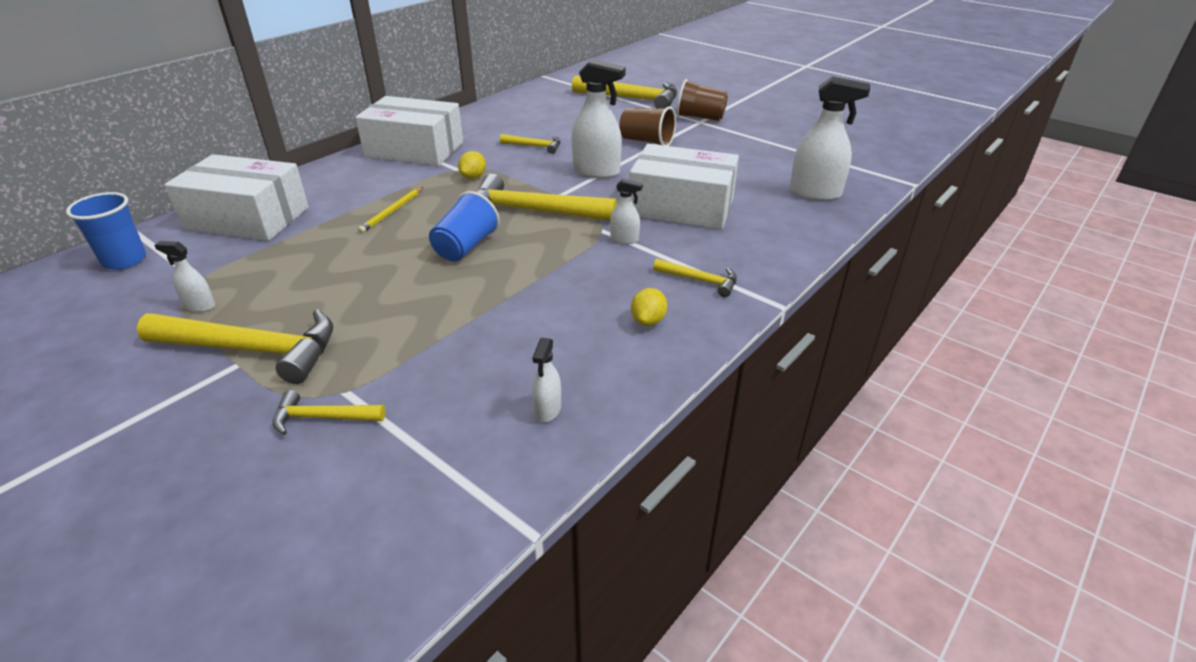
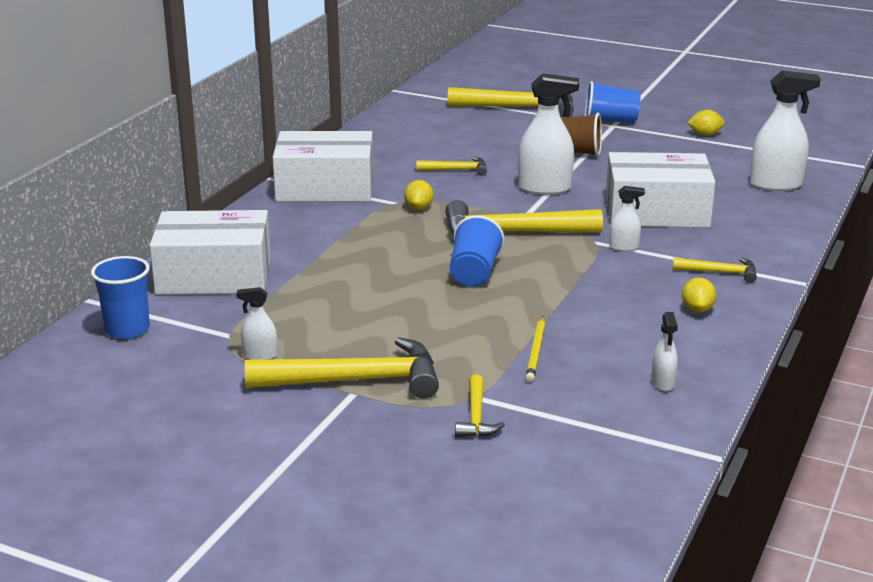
camera: 15 degrees left, 10 degrees down
yellow hammer [273,390,385,435] -> yellow hammer turned 75 degrees counterclockwise [455,375,505,437]
yellow pencil [358,187,423,233] -> yellow pencil moved to [526,316,545,382]
brown cup [676,79,728,121] -> blue cup [585,81,640,123]
none -> yellow lemon [687,110,725,136]

